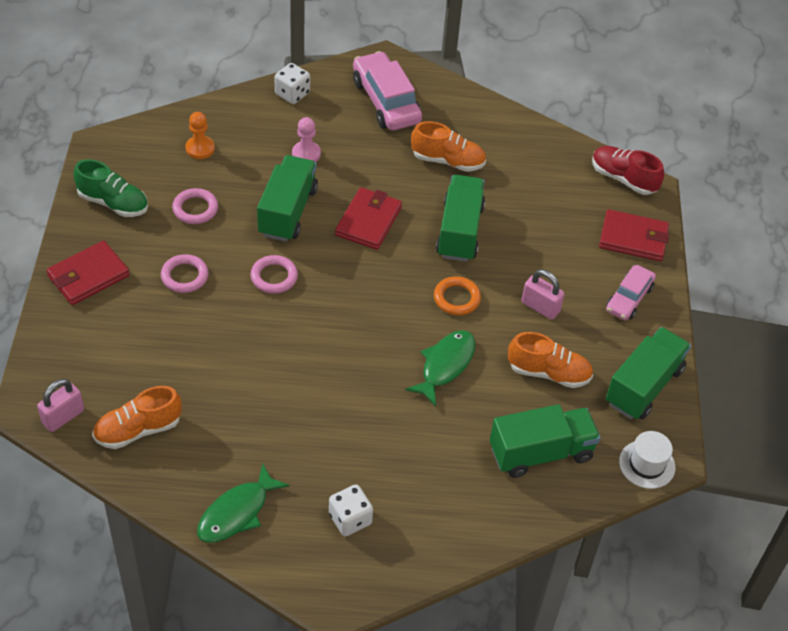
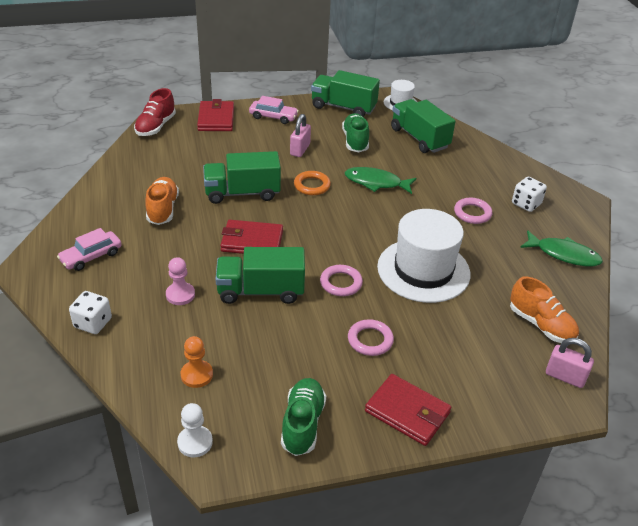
camera: 105 degrees left, 10 degrees down
pink ring [172,188,218,224] -> pink ring moved to [454,198,492,224]
pink car [353,51,422,130] -> pink car [57,228,122,271], size x0.61
orange shoe [508,332,593,388] -> green shoe [342,113,369,152]
none -> white pawn [177,403,213,457]
none -> white hat [377,209,471,303]

